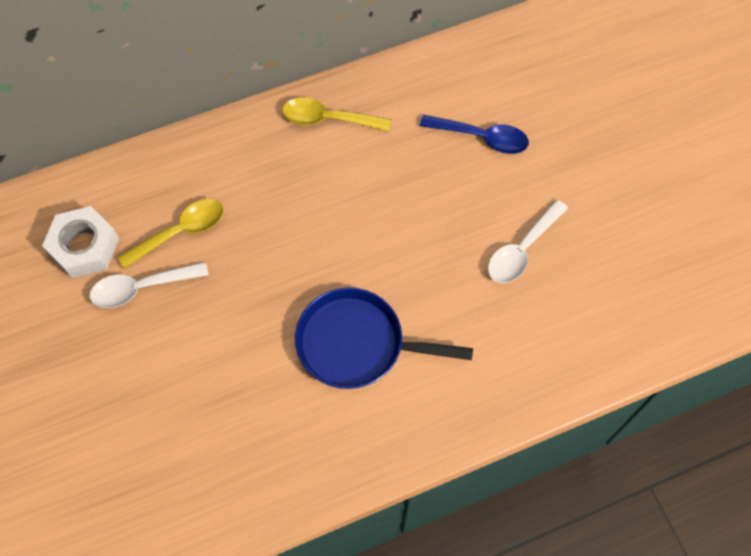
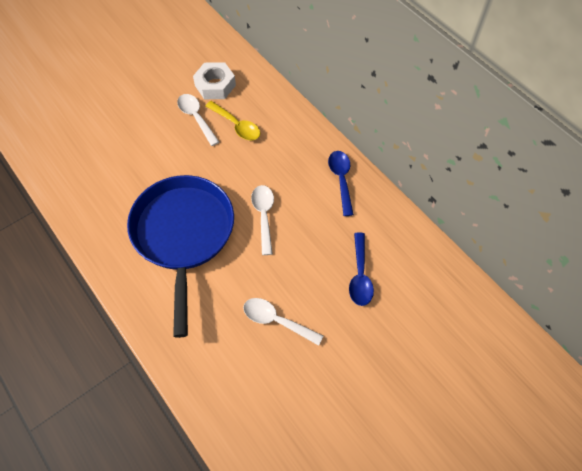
camera: 75 degrees right, 5 degrees down
yellow spoon [282,97,391,131] -> blue spoon [328,151,354,216]
blue pan [295,287,473,389] -> blue pan [127,175,234,338], size x1.52
none -> white spoon [251,185,274,255]

